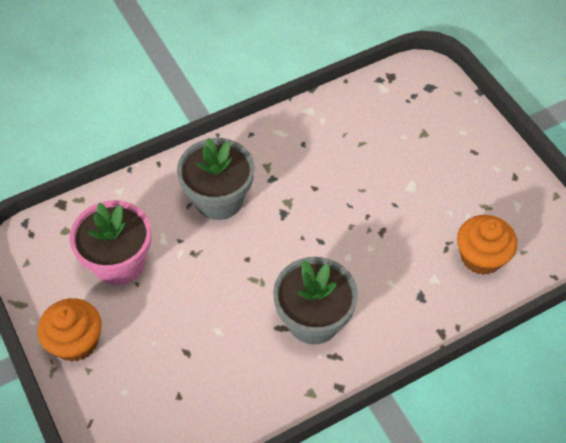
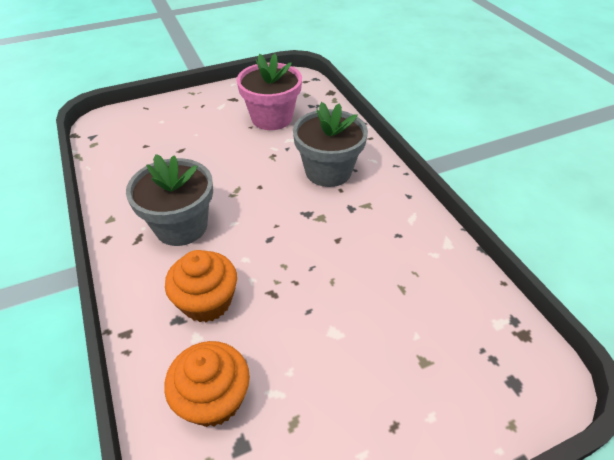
camera: 95 degrees right, 10 degrees down
orange cupcake [38,298,102,362] -> orange cupcake moved to [165,250,237,322]

